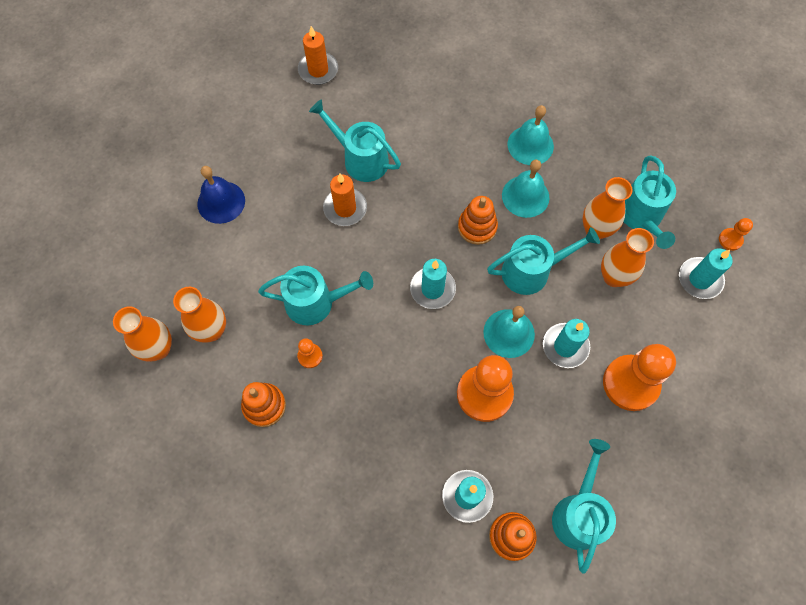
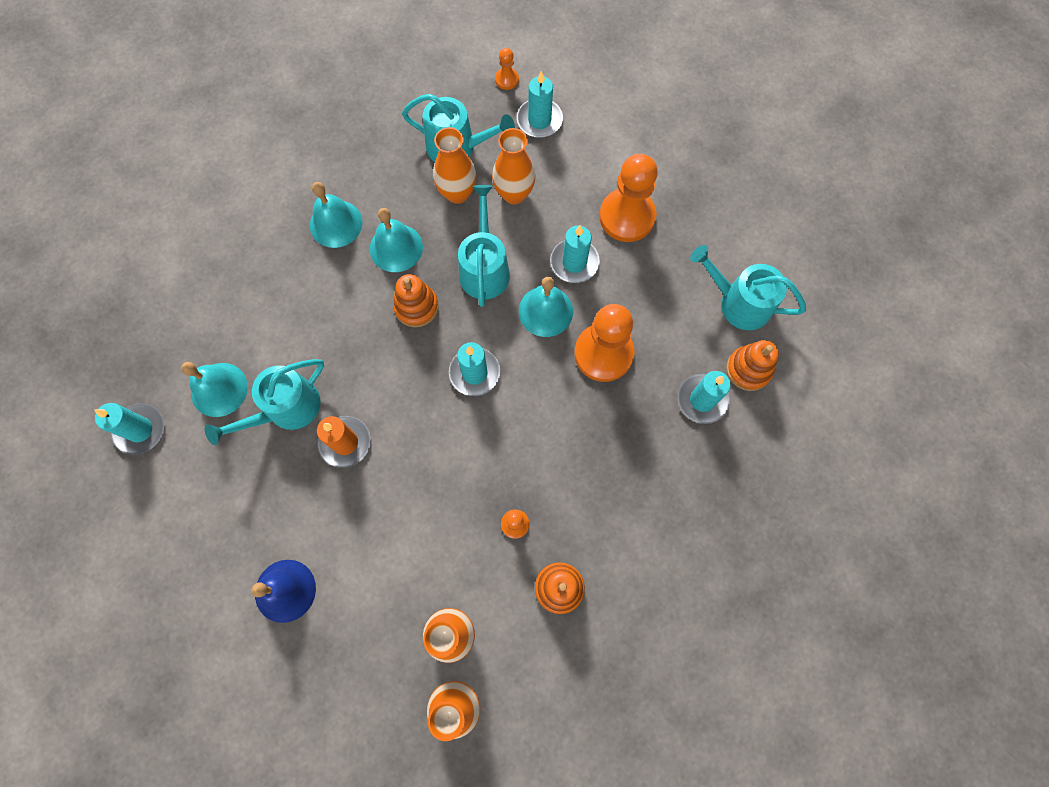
camera: 75 degrees left, 5 degrees up
turquoise watering can [258,266,373,325] -> none
orange candle [298,26,338,85] -> turquoise candle [94,403,164,455]
none -> turquoise bell [181,362,248,417]

